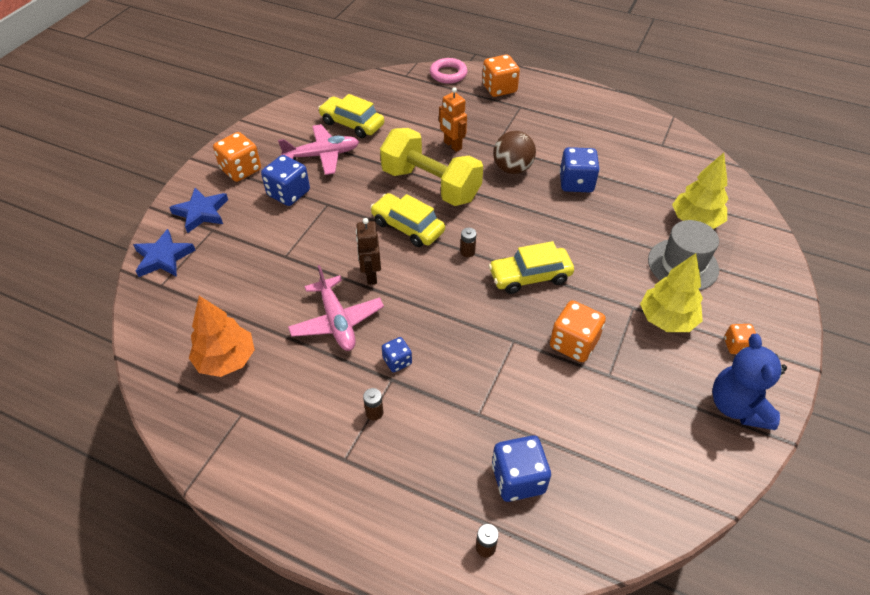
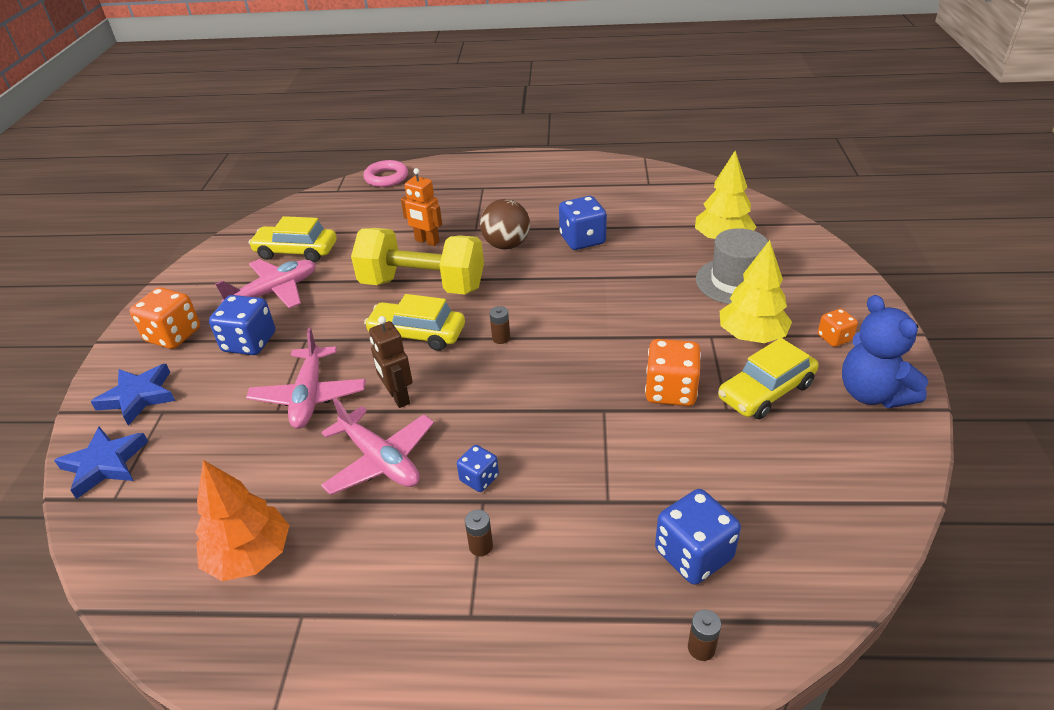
camera: 20 degrees left, 10 degrees down
orange dice [482,54,520,97] -> none
yellow car [489,241,574,294] -> yellow car moved to [718,338,818,419]
none -> pink plane [246,328,366,429]

